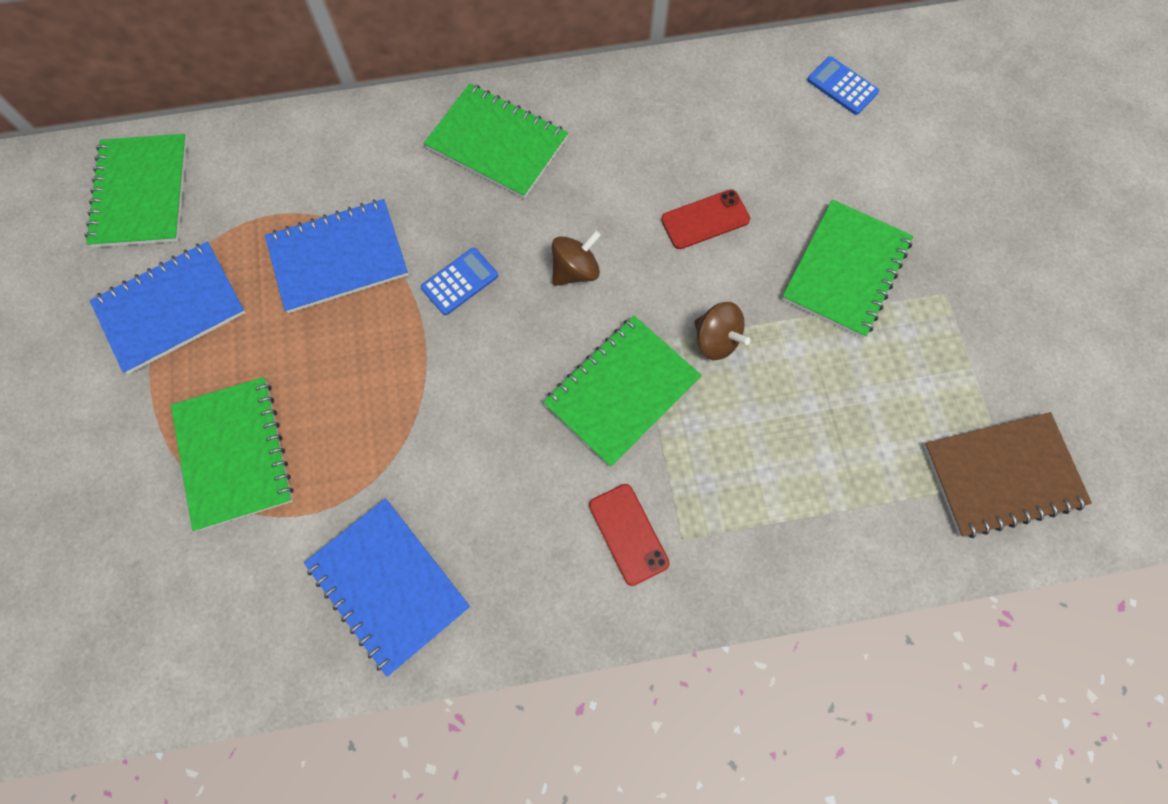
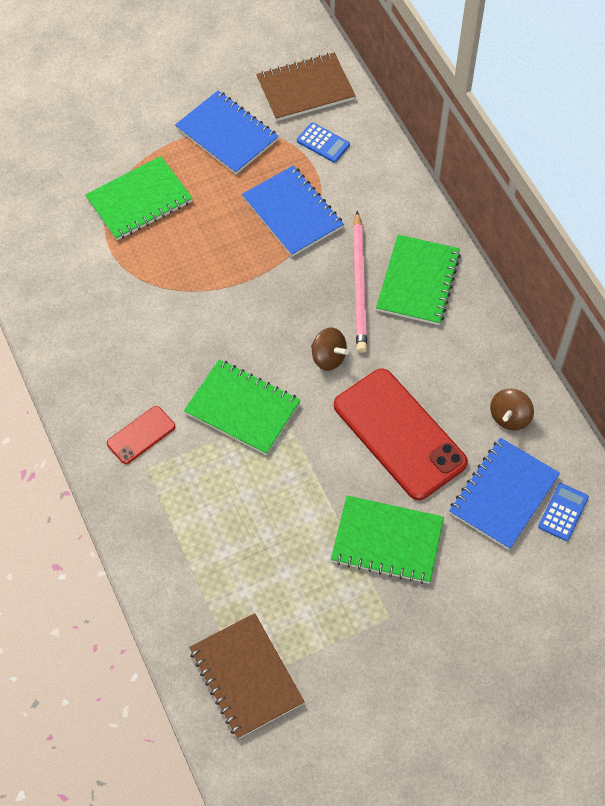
camera: 75 degrees right, 10 degrees down
green notebook [85,134,188,247] -> brown notebook [256,53,355,121]
blue notebook [304,498,470,677] -> blue notebook moved to [449,438,560,550]
blue calculator [421,248,498,315] -> blue calculator moved to [297,122,350,163]
red phone [661,189,750,249] -> red phone [334,369,468,500], size x2.11
brown spinning top [694,302,750,360] -> brown spinning top moved to [490,389,534,431]
none -> pink pencil [353,211,367,353]

